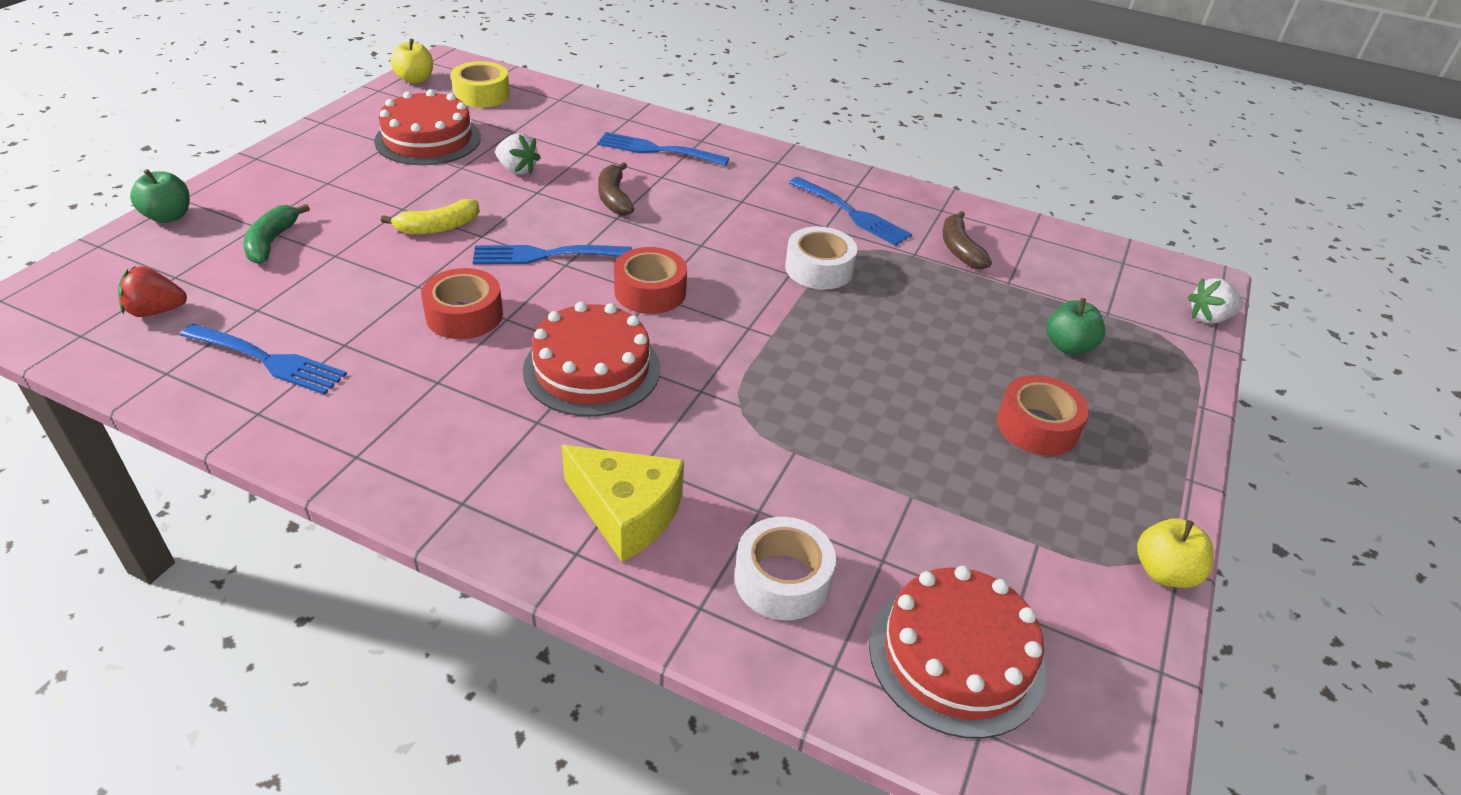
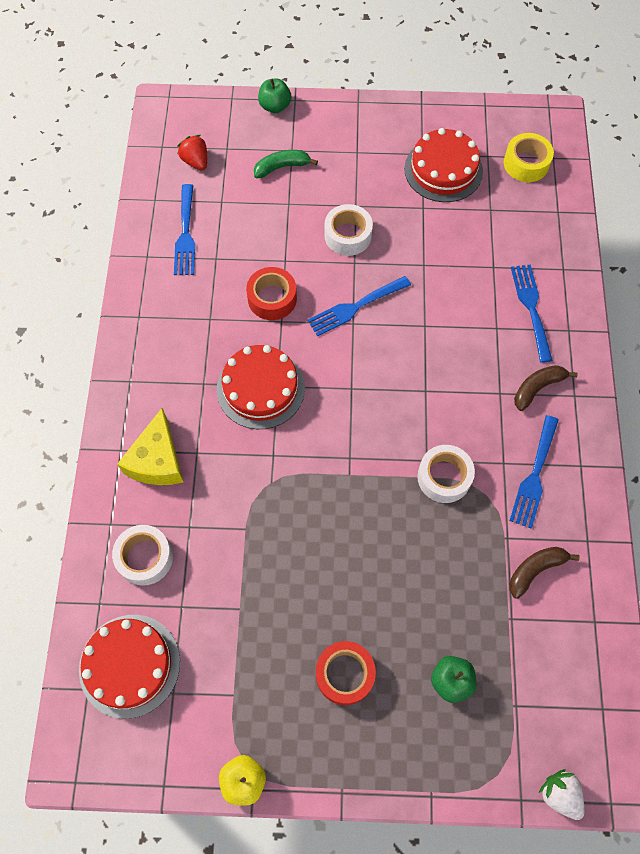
camera: 70 degrees right, 25 degrees up
yellow banana [381,199,480,235] -> white tape [324,204,373,256]
yellow apple [390,39,433,84] -> none
blue fork [473,245,632,264] -> blue fork turned 90 degrees counterclockwise [307,276,411,336]
white strawberry [495,133,541,175] -> none
brown banana [598,162,634,216] -> brown banana moved to [514,365,578,411]
red tape [614,247,687,314] -> none

